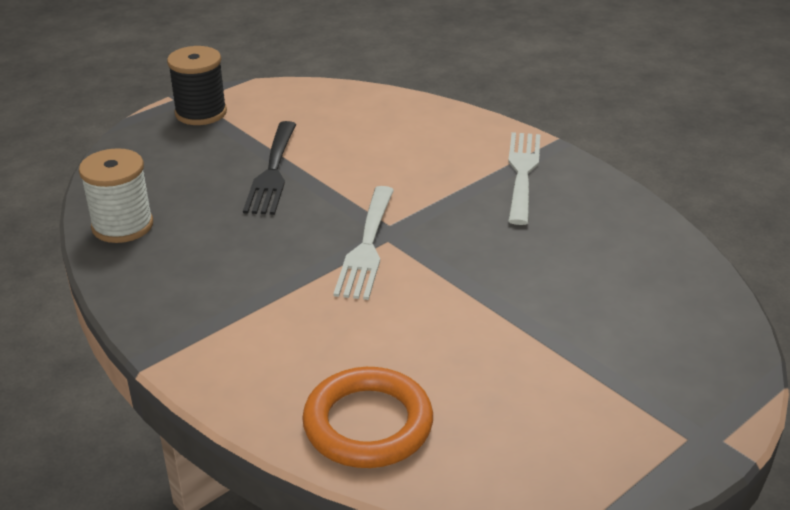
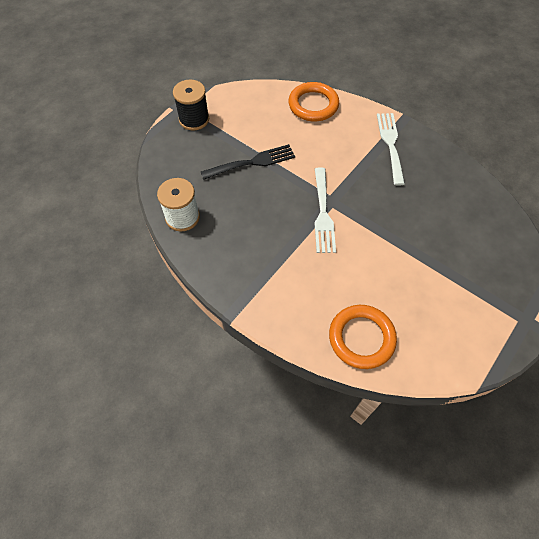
camera: 10 degrees left, 25 degrees up
black fork [243,121,296,215] -> black fork turned 105 degrees counterclockwise [201,144,295,180]
none -> orange ring [288,82,339,121]

